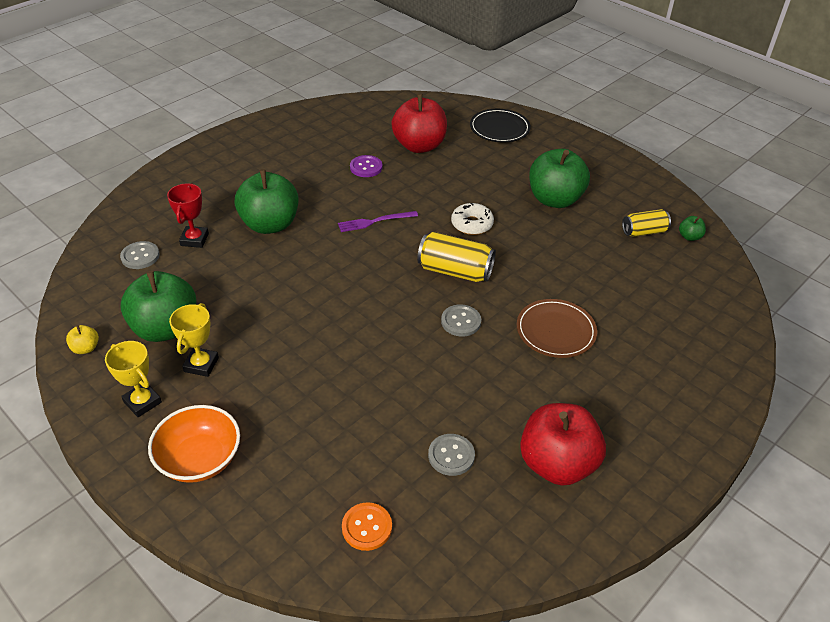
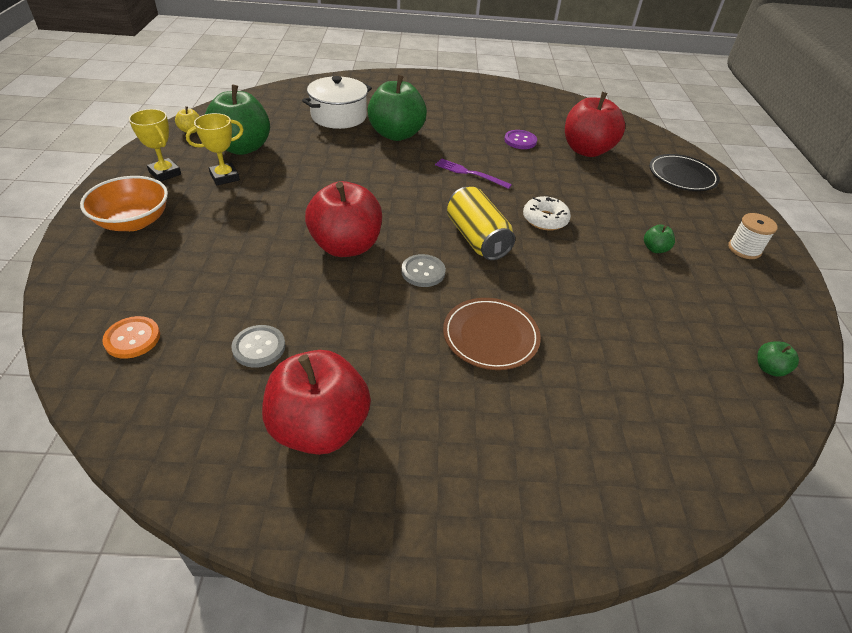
camera: 45 degrees right, 0 degrees up
yellow trophy [105,341,162,417] -> yellow trophy turned 45 degrees counterclockwise [129,109,181,182]
grey button [120,241,160,269] -> none
red trophy [167,183,209,248] -> white pot [302,76,372,129]
green apple [529,149,590,208] -> green apple [644,224,675,253], size x0.41
yellow can [622,209,671,237] -> none
none -> red apple [305,181,382,257]
none -> white spool [728,213,778,259]

